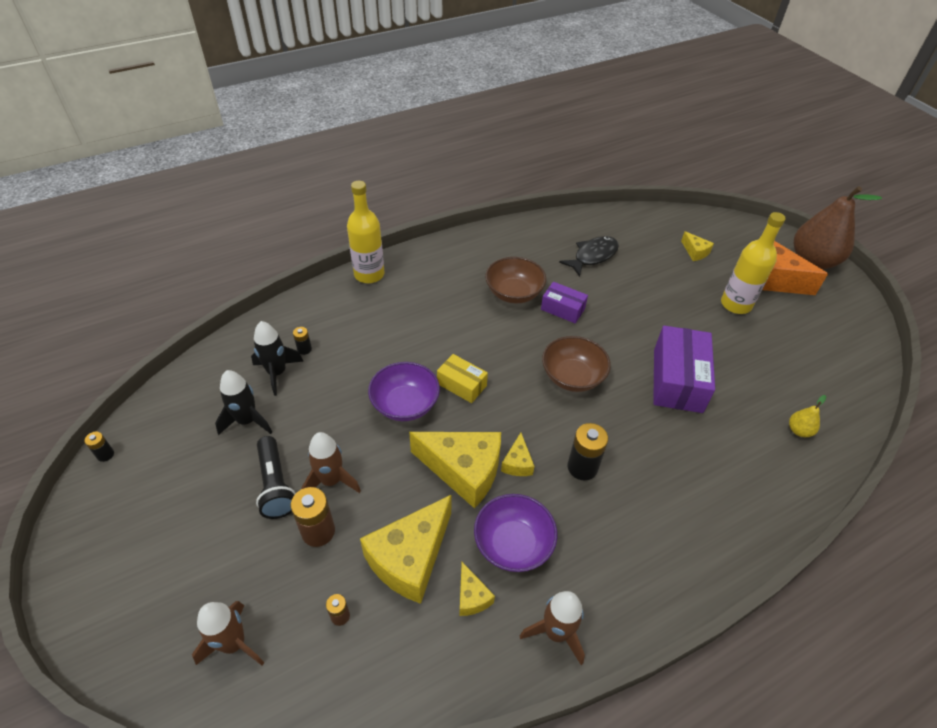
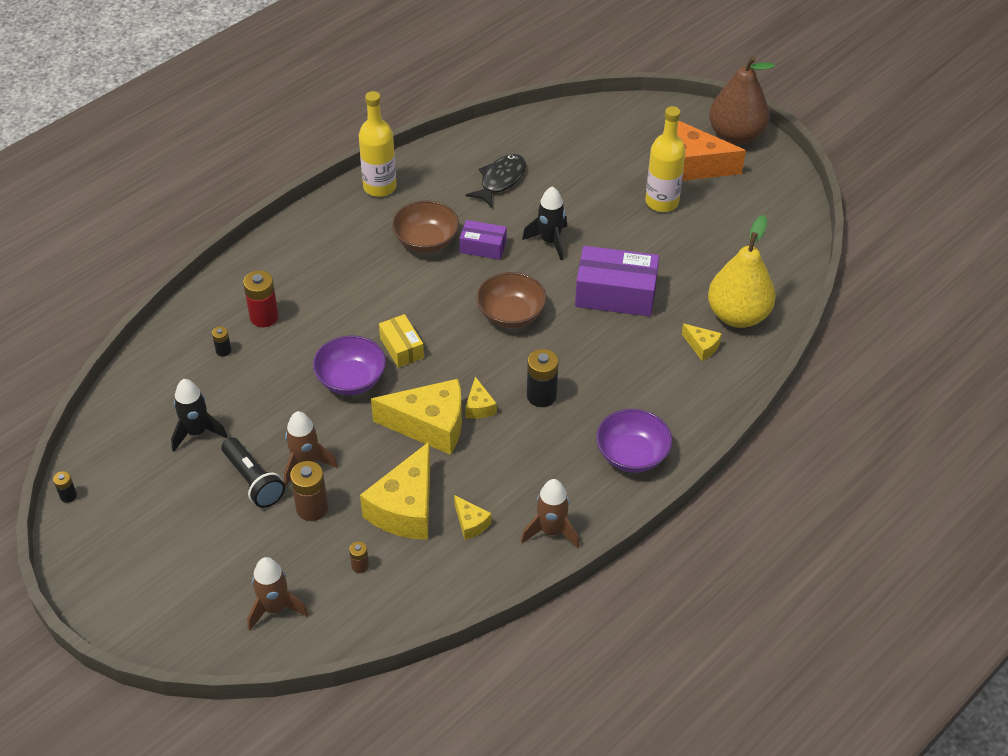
camera: 15 degrees left, 0 degrees up
black rocket [251,321,304,396] -> black rocket moved to [522,186,567,260]
yellow bottle [347,181,384,283] -> yellow bottle moved to [359,91,397,197]
yellow box [437,354,488,403] -> yellow box turned 45 degrees clockwise [379,314,424,368]
purple bowl [474,494,557,572] -> purple bowl moved to [596,409,672,473]
purple box [653,326,715,413] -> purple box turned 75 degrees counterclockwise [575,246,659,316]
yellow cheese [681,231,714,261] -> yellow cheese moved to [682,324,722,361]
yellow pear [789,395,826,437] -> yellow pear [708,215,776,328], size x2.42
none -> red battery [243,270,279,327]

